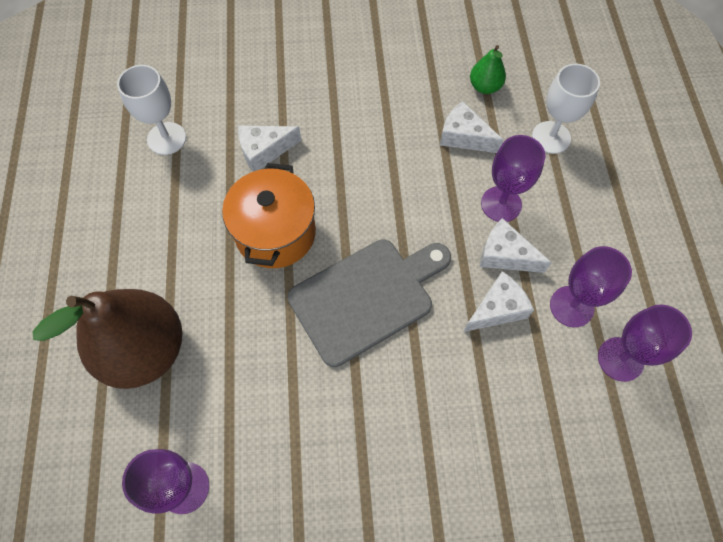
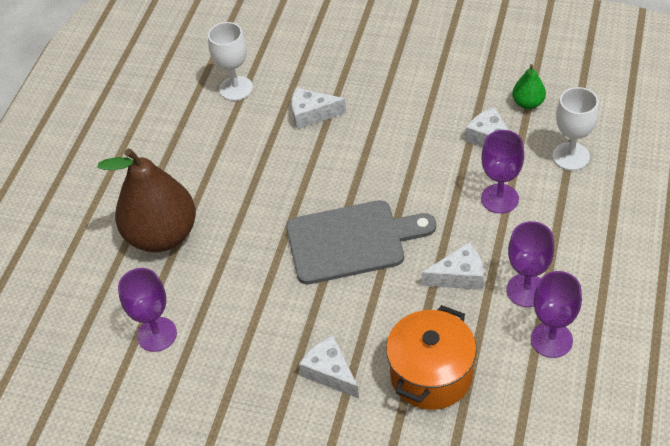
camera: 25 degrees right, 15 degrees down
orange pot [222,163,316,268] -> orange pot moved to [386,305,477,410]
white cheese [480,218,552,273] -> white cheese moved to [299,336,359,398]

